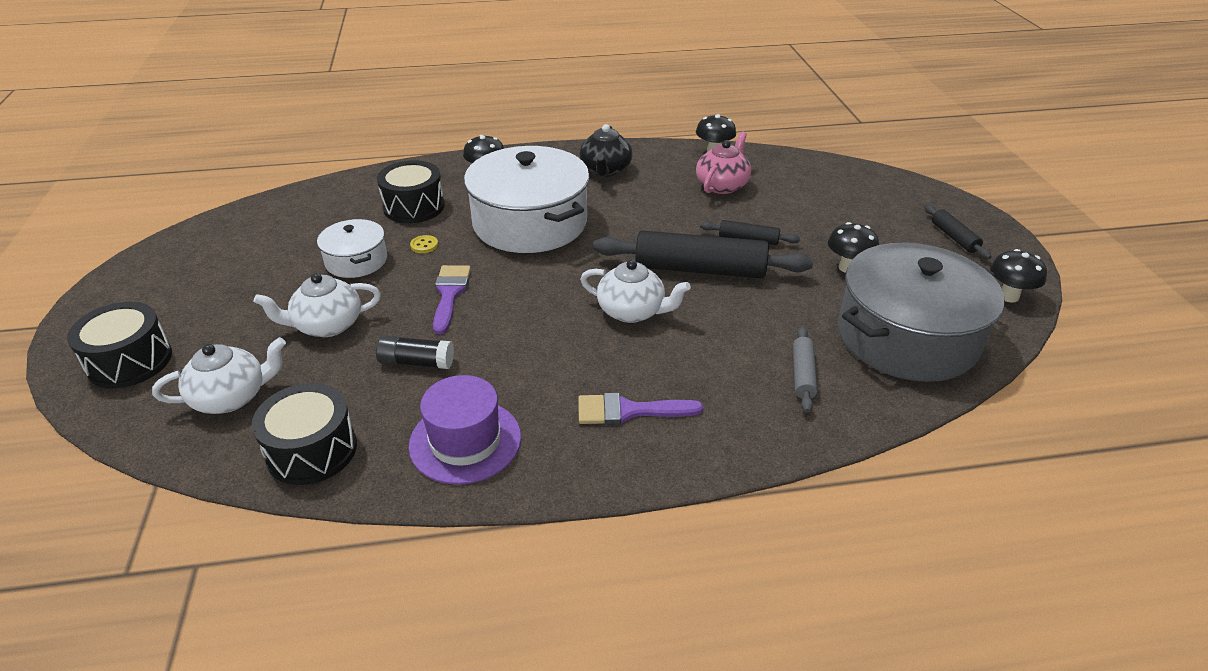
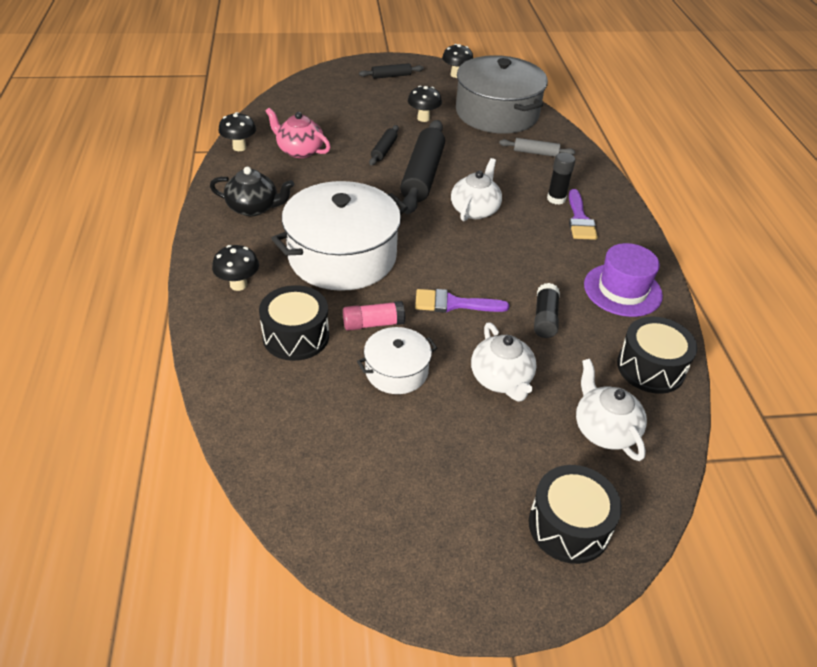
camera: 90 degrees left, 5 degrees up
yellow button [410,235,438,253] -> pink glue stick [343,301,405,331]
none -> black glue stick [547,153,575,205]

